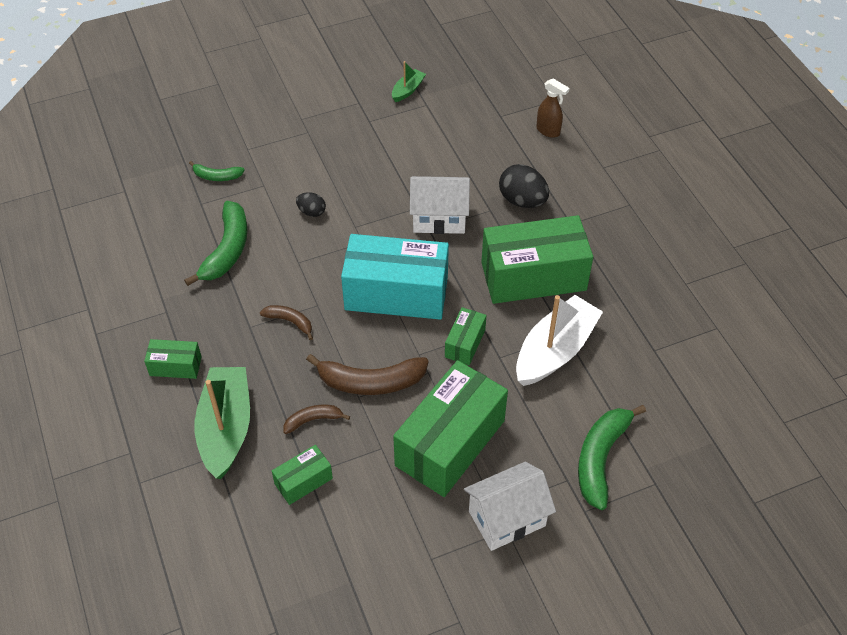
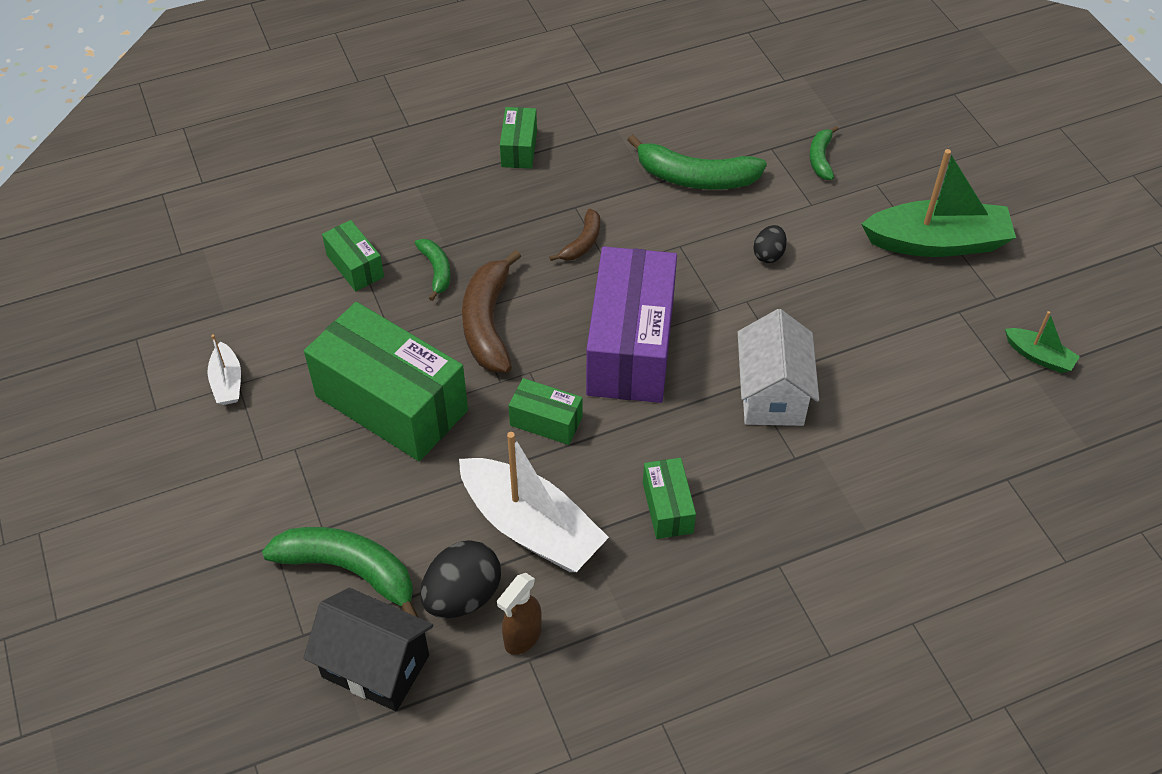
camera: 90 degrees right, 0 degrees up
green boat [194,367,250,479] -> green boat moved to [861,149,1016,257]
brown banana [283,405,350,434] -> green banana [415,239,451,301]
turquoise box [341,234,449,320] -> purple box [586,247,677,403]
white house [464,462,556,551] -> none
green box [481,215,593,304] -> green box [643,458,696,539], size x0.47
black egg [499,164,549,208] -> black egg moved to [420,540,501,618]
brown spray bottle [536,78,570,138] -> brown spray bottle moved to [497,573,542,655]
none -> white boat [207,334,241,405]
none -> black house [303,588,433,711]

